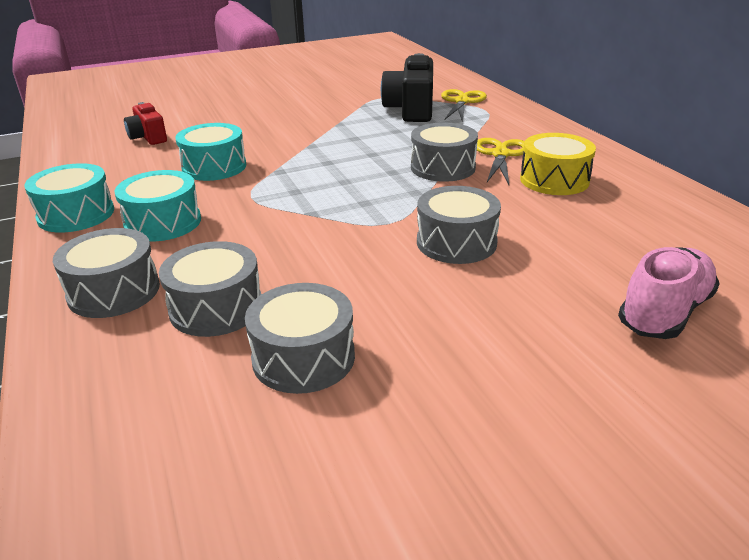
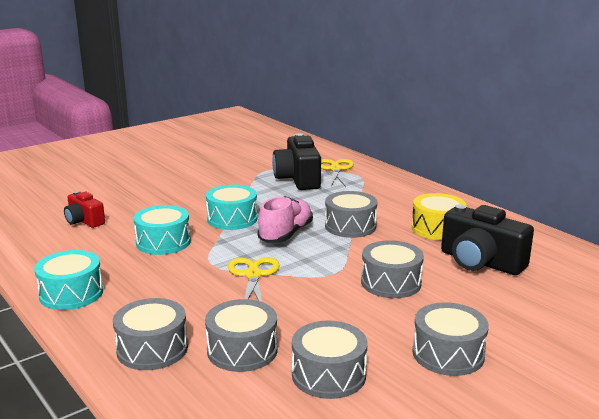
camera: 15 degrees left, 10 degrees down
turquoise drum [115,170,201,242] -> turquoise drum moved to [206,185,257,230]
yellow scissors [477,138,525,185] -> yellow scissors moved to [228,257,280,302]
pink shoe [618,247,720,339] -> pink shoe moved to [258,196,313,243]
none -> grey drum [413,302,489,376]
none -> black camera [441,204,534,275]

